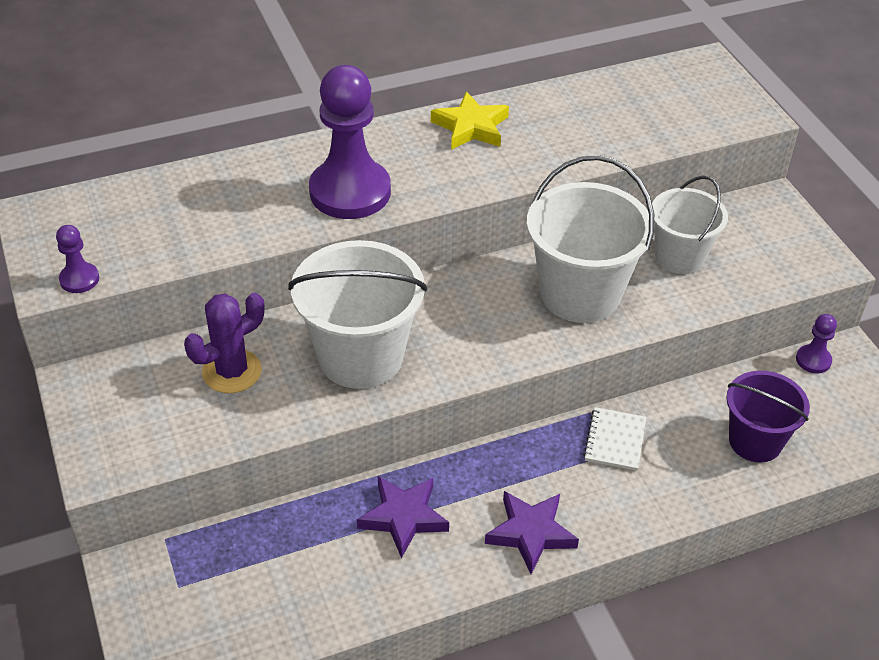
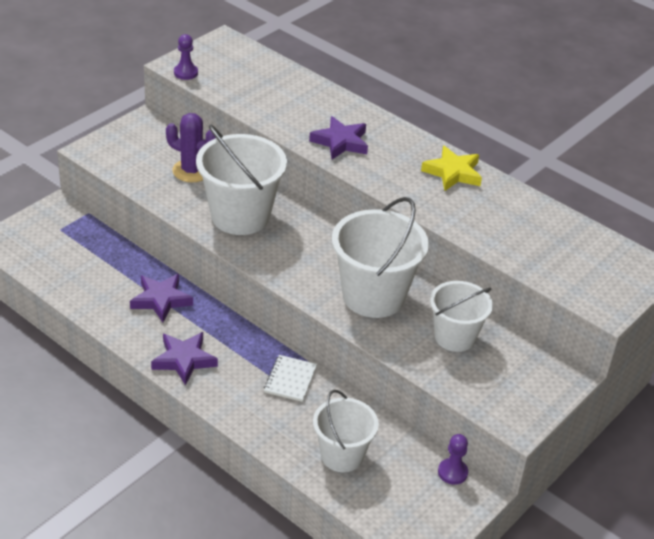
camera: 60 degrees right, 5 degrees down
purple pawn [309,65,391,219] -> purple star [309,116,368,160]
white notebook [583,407,646,471] -> white notebook turned 60 degrees counterclockwise [264,355,317,402]
purple bucket [726,371,810,462] -> white bucket [313,390,379,472]

